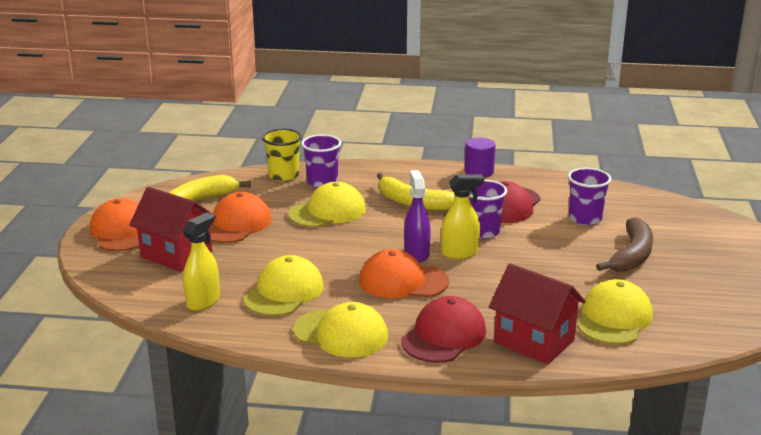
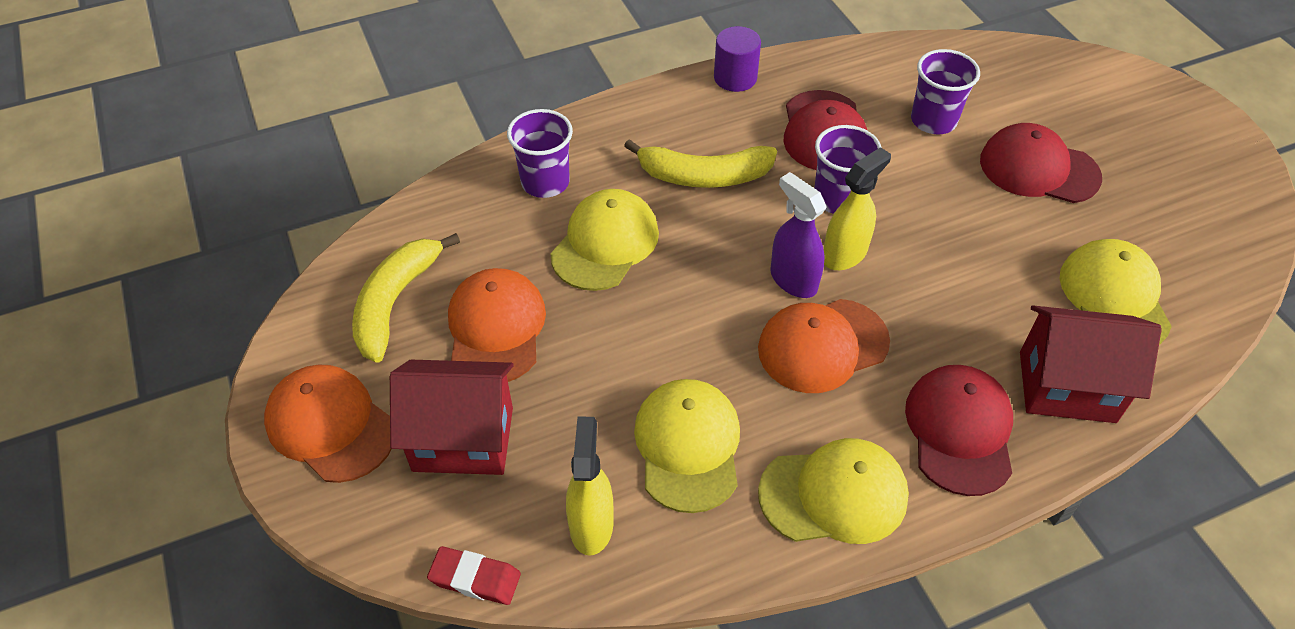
camera: 30 degrees left, 25 degrees up
yellow cup [262,129,302,182] -> none
brown banana [596,218,653,272] -> red cap [980,123,1102,203]
none -> red eraser [427,546,521,605]

